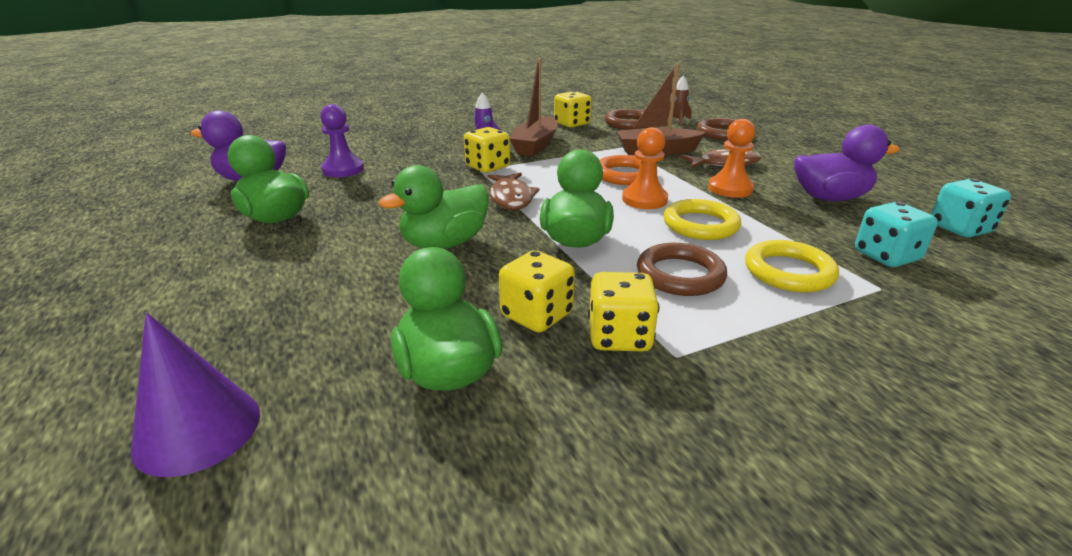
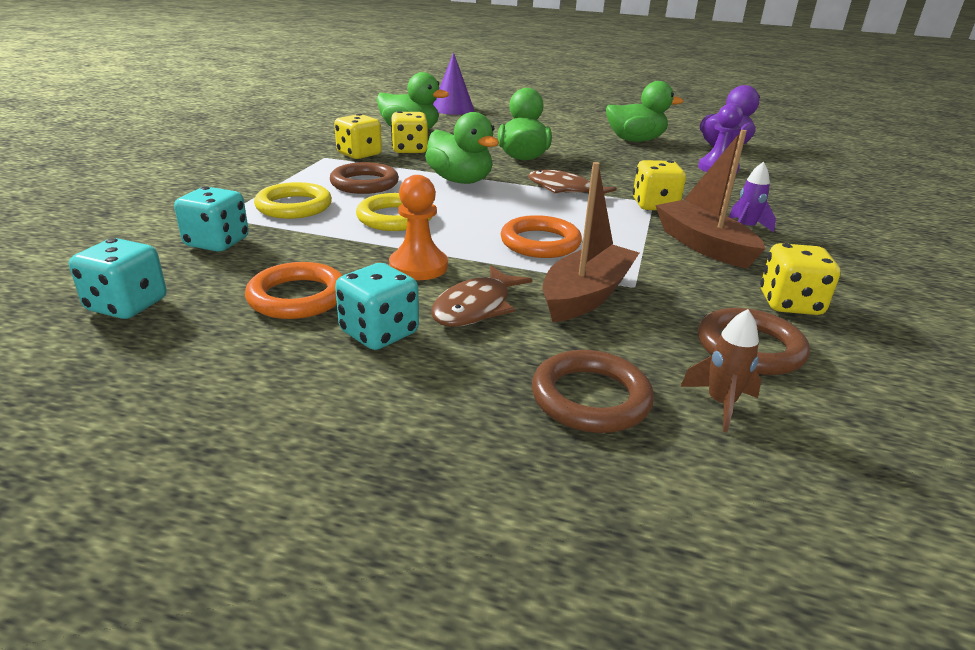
camera: 130 degrees right, 0 degrees up
orange pawn [622,127,668,209] -> none
purple duck [794,124,900,201] -> orange ring [245,262,343,319]
none -> turquoise dice [335,263,419,350]

